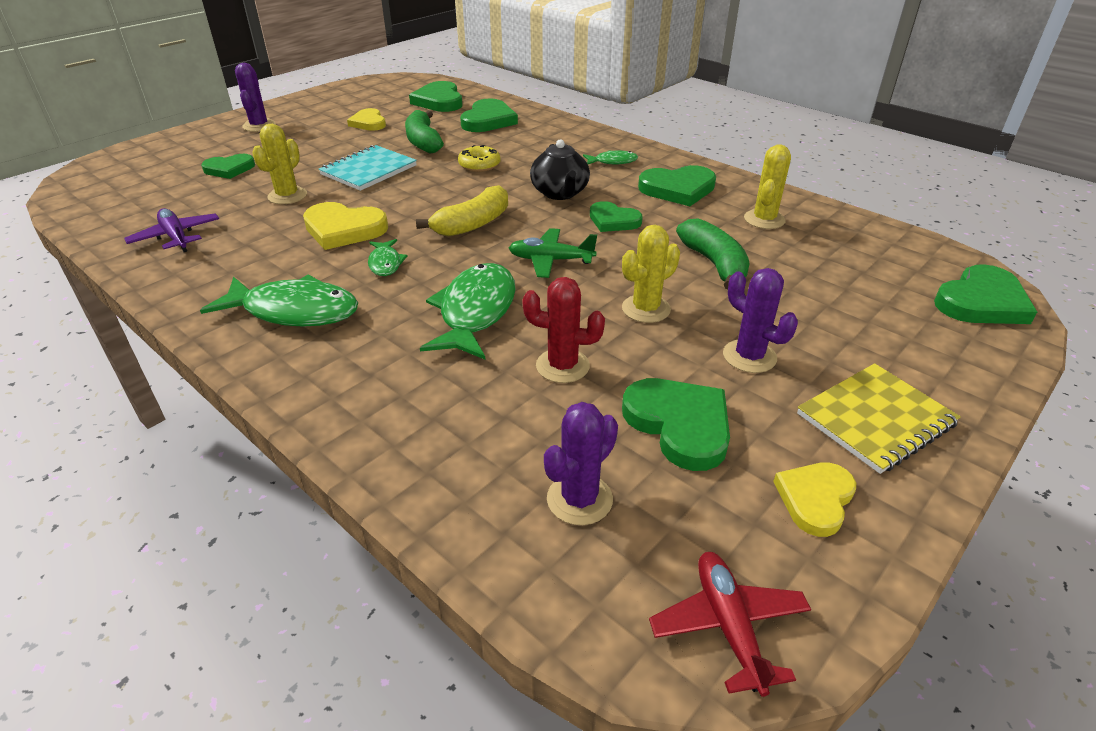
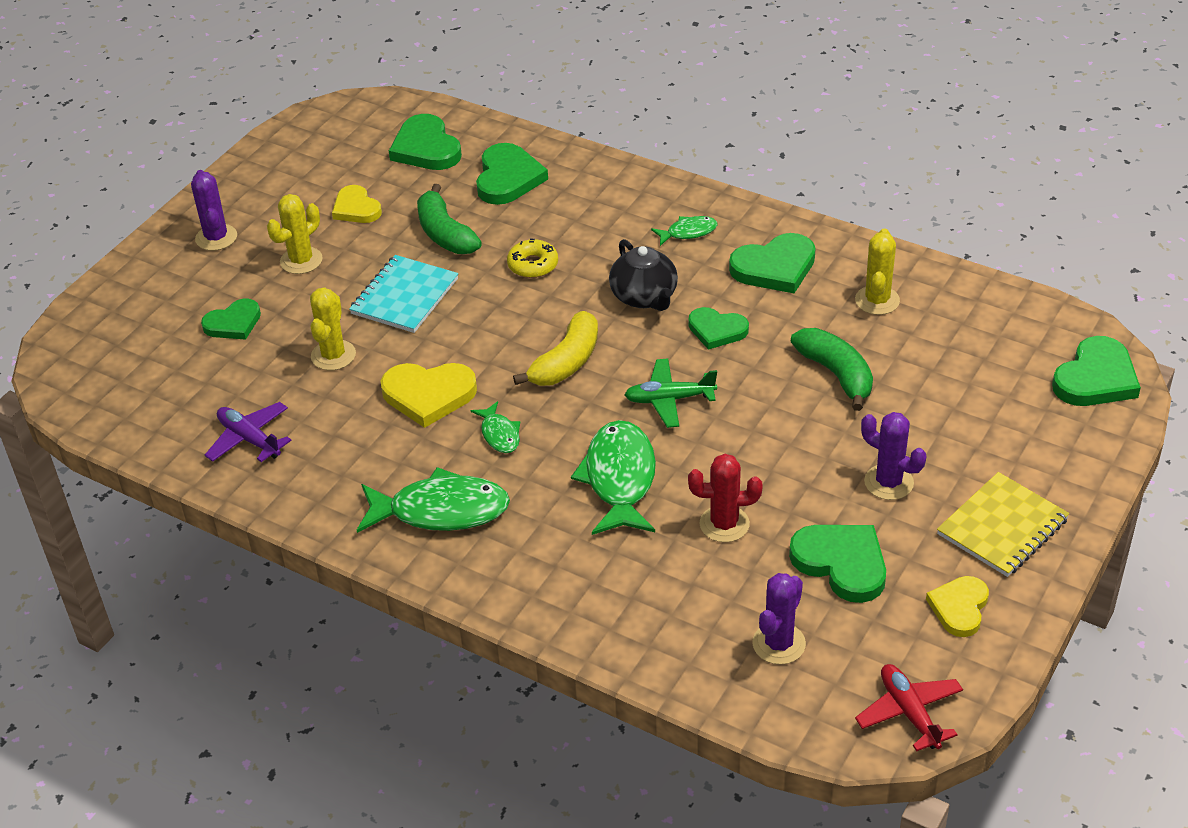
camera: 10 degrees left, 5 degrees up
yellow cactus [622,225,680,323] -> yellow cactus moved to [267,194,323,274]

